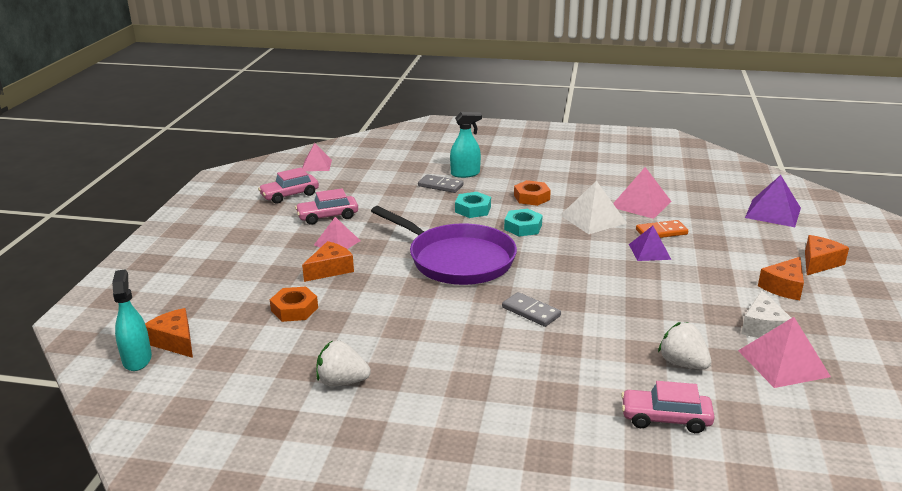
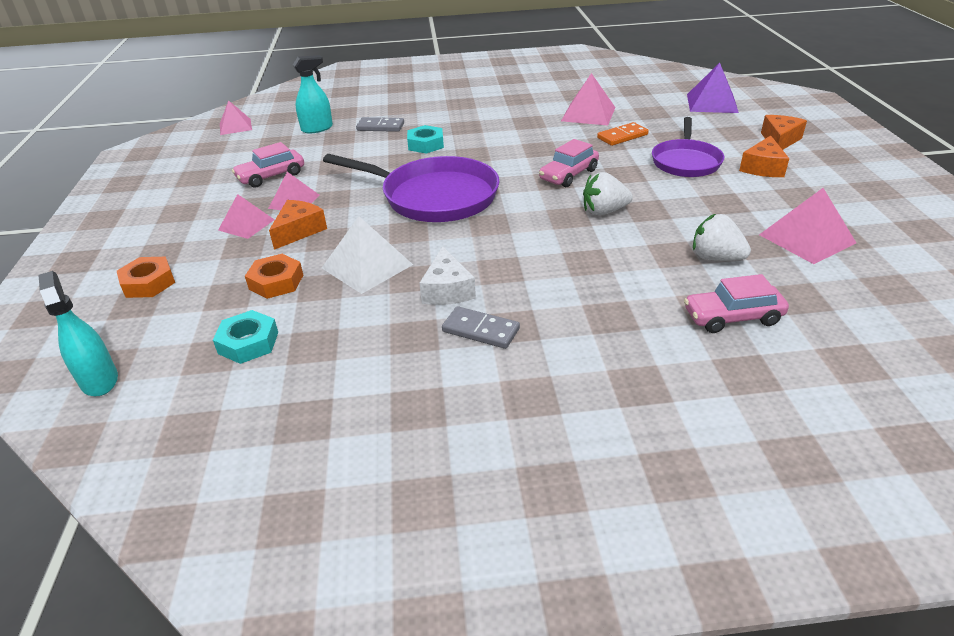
camera: 15 degrees left, 10 degrees up
orange cheese [145,308,193,358] -> none
pink car [258,167,319,204] -> pink car moved to [539,139,599,187]
white strawberry [316,340,371,386] -> white strawberry moved to [583,172,633,215]
turquoise spray bottle [450,112,482,178] -> turquoise spray bottle moved to [293,55,333,133]
grey domino [502,292,561,327] -> grey domino moved to [442,306,520,349]
turquoise nut [504,209,543,236] -> turquoise nut moved to [213,310,278,364]
orange nut [514,180,551,206] -> orange nut moved to [117,257,175,298]
white pyramid [560,181,627,234] -> white pyramid moved to [322,216,413,294]
purple pyramid [629,226,671,261] -> none
white cheese [741,290,791,338] -> white cheese moved to [420,246,476,305]
none -> pink pyramid [218,194,275,239]
none -> purple pan [652,117,724,177]

